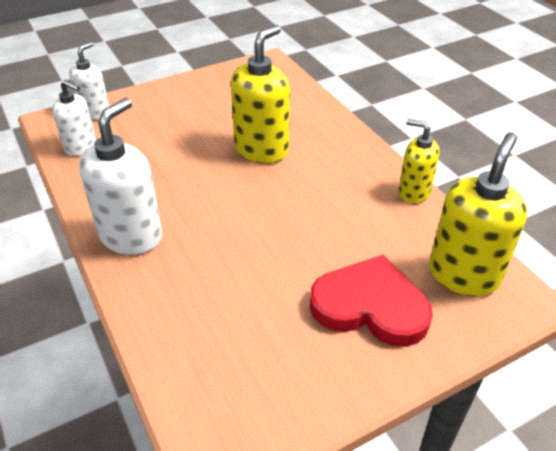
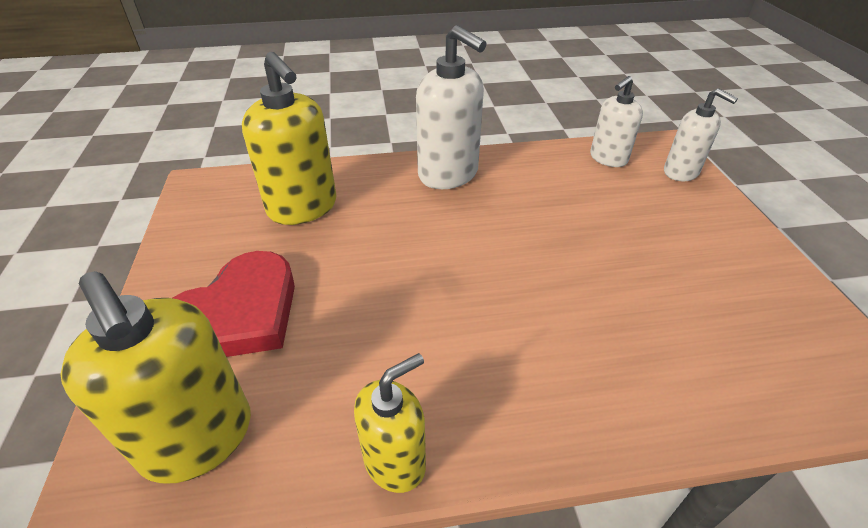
camera: 110 degrees right, 0 degrees up
yellow soap dispenser [231,25,290,163] -> yellow soap dispenser moved to [242,52,337,225]

